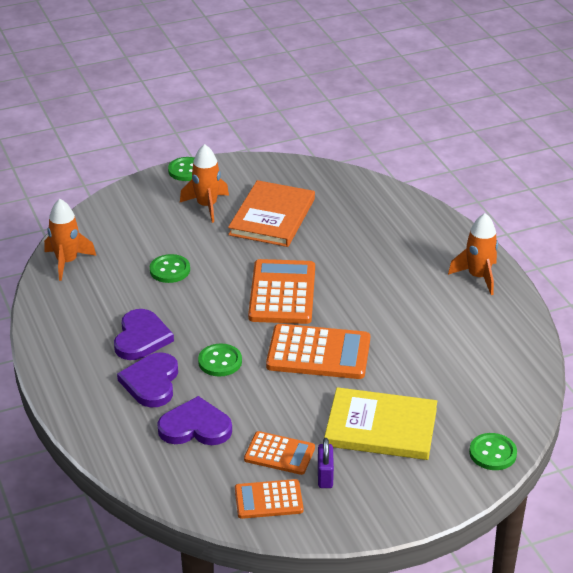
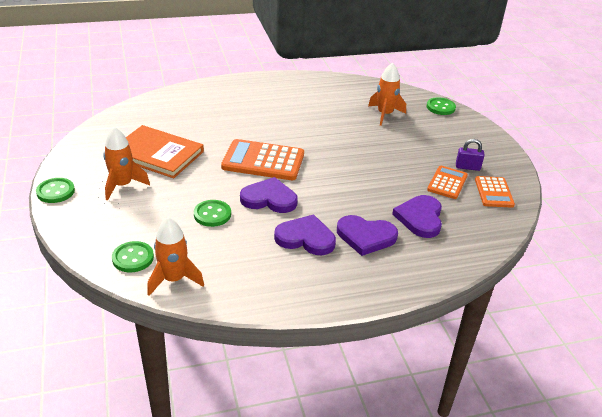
camera: 85 degrees left, 0 degrees up
green button [198,344,242,377] -> green button moved to [112,241,154,272]
orange calculator [266,324,370,379] -> none
yellow book [324,387,437,460] -> none
orange rocket [448,213,498,295] -> orange rocket moved to [368,63,406,126]
none -> purple heart [240,177,298,213]

